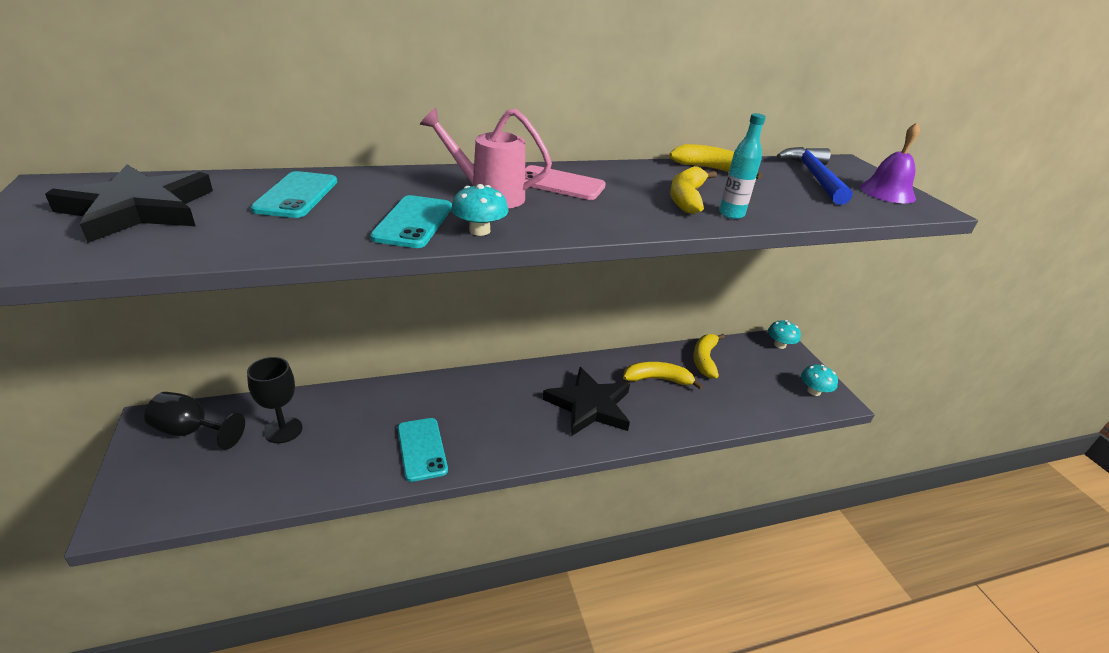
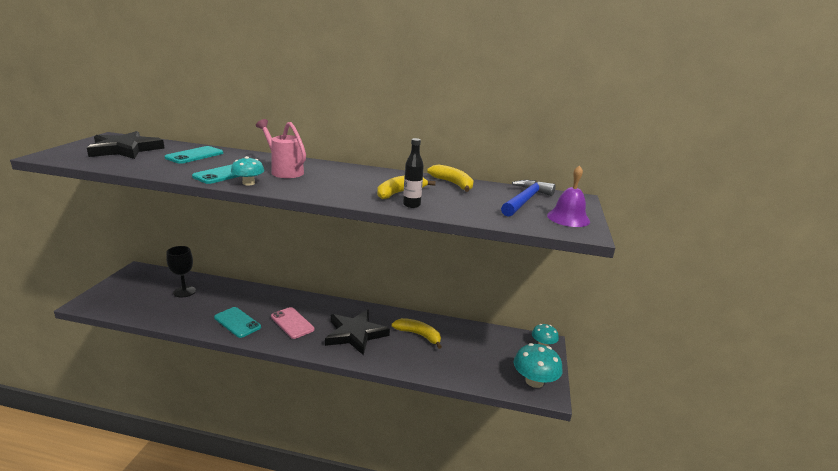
camera: 30 degrees right, 10 degrees down
black goblet [144,392,245,449] -> none
turquoise phone [397,418,448,482] -> turquoise phone turned 60 degrees counterclockwise [214,307,261,338]
pink phone [525,165,606,200] -> pink phone moved to [271,307,314,339]
yellow banana [693,334,725,378] -> none
turquoise bottle [719,113,766,219] -> black bottle [403,138,424,208]
turquoise mushroom [801,364,838,396] -> turquoise mushroom [514,343,562,388], size x1.62

